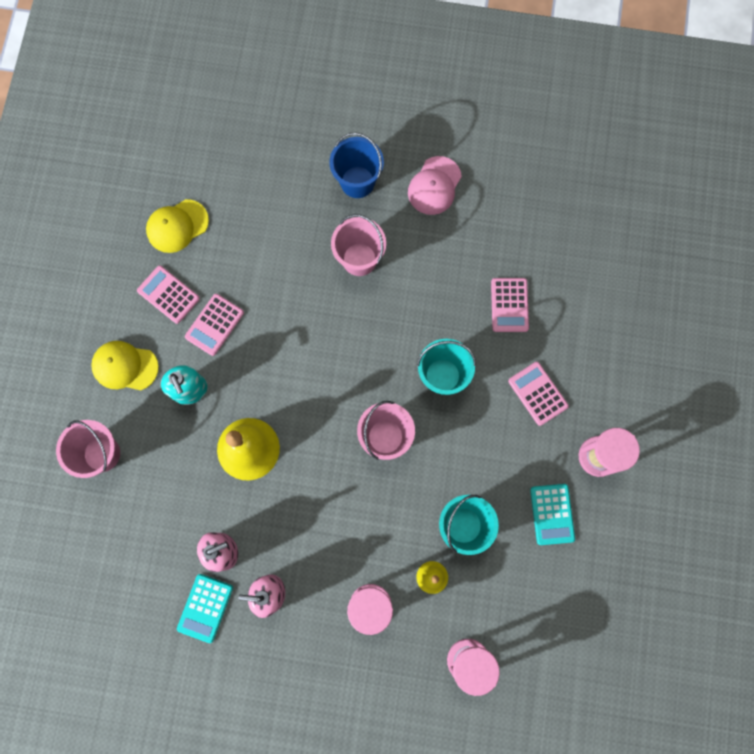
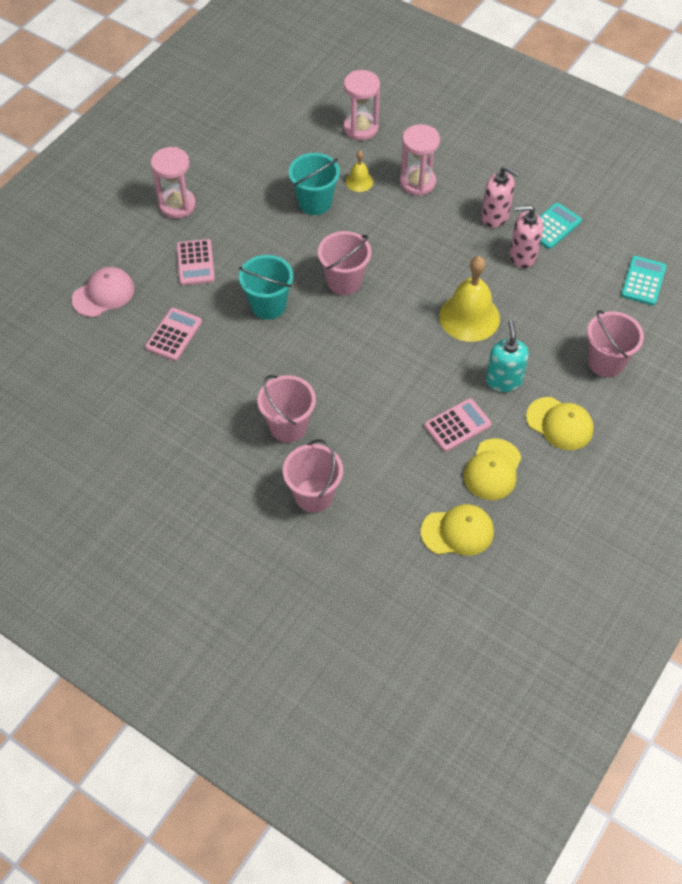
camera: 155 degrees left, 20 degrees down
pink calculator [137,265,200,324] -> yellow cap [464,439,521,500]
blue bucket [330,132,384,198] -> none
pink cap [408,156,462,215] -> pink cap moved to [72,267,134,317]
turquoise calculator [530,484,575,545] -> turquoise calculator moved to [621,256,666,306]
none -> pink bucket [283,439,343,513]

